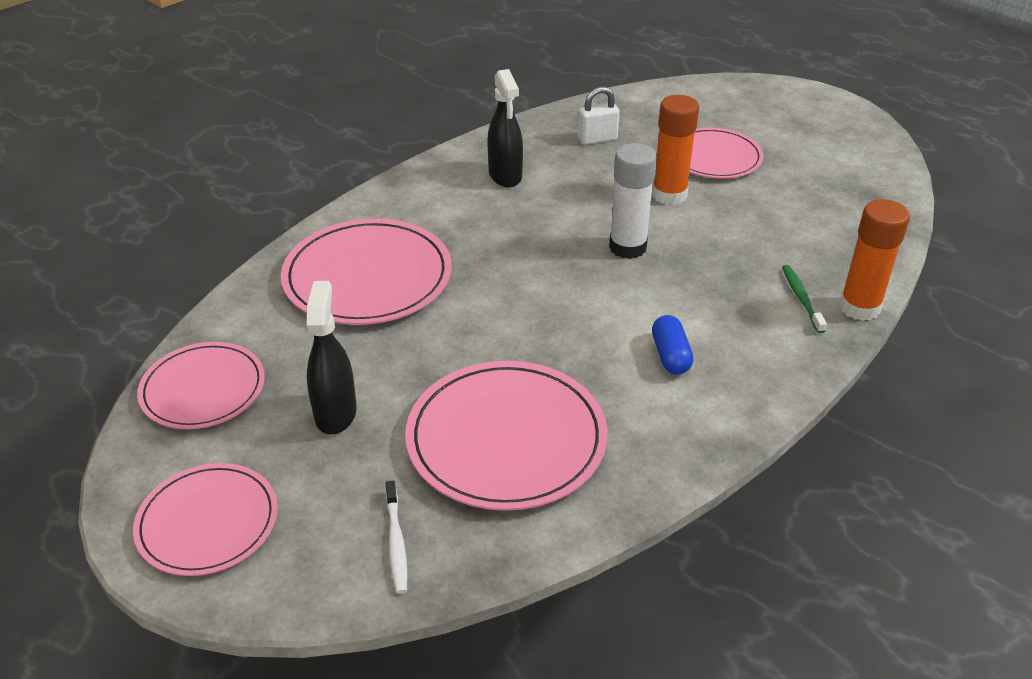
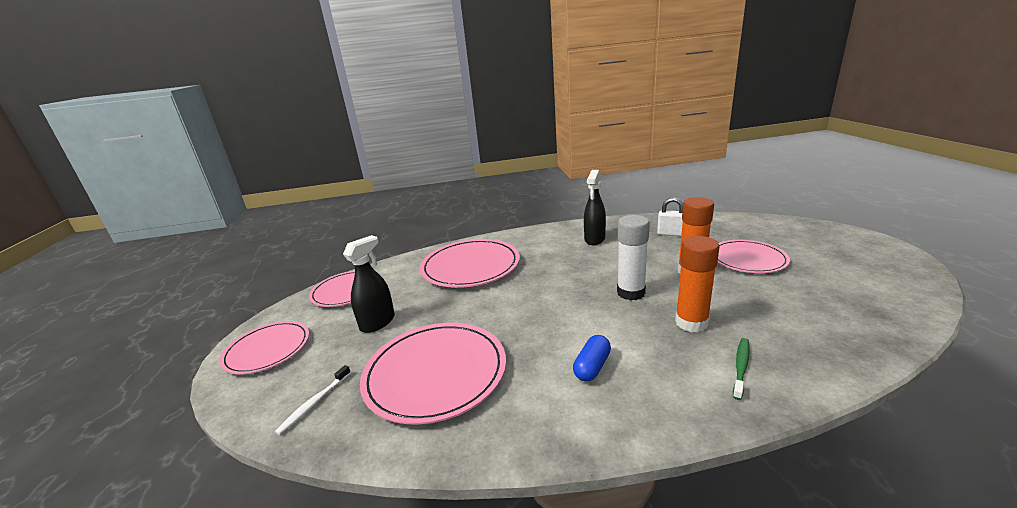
camera: 40 degrees right, 15 degrees down
orange glue stick [839,199,910,321] -> orange glue stick moved to [675,236,720,332]

